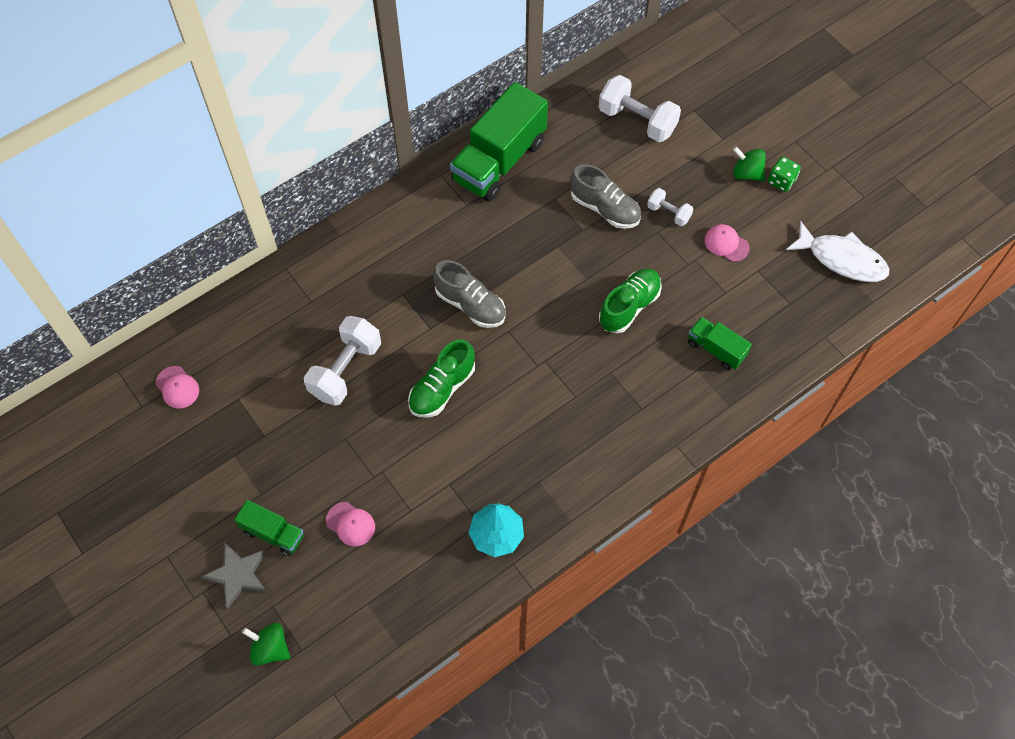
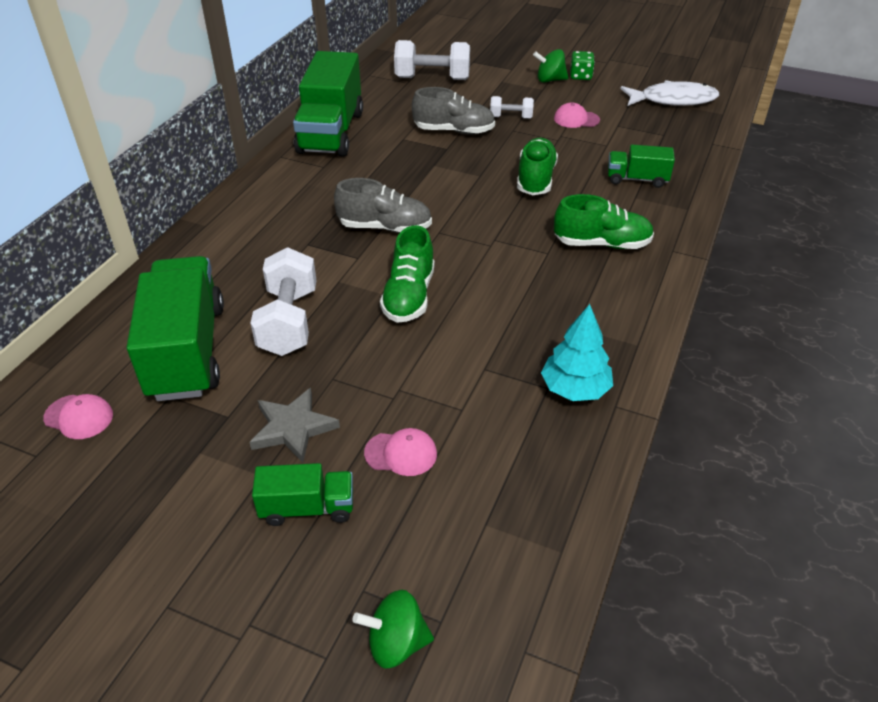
camera: 30 degrees left, 20 degrees down
grey star [201,543,267,609] -> grey star moved to [249,388,340,463]
none -> green truck [127,256,224,401]
none -> green shoe [554,194,654,249]

